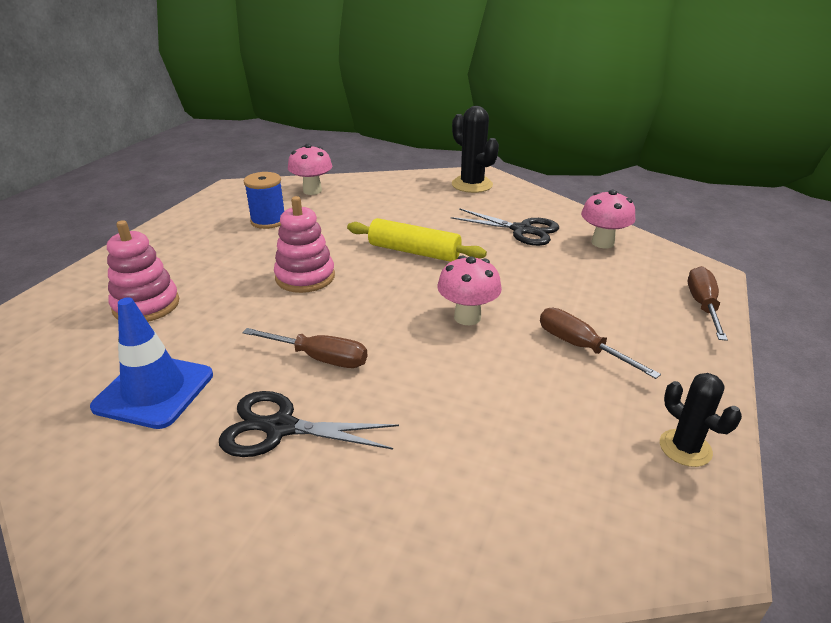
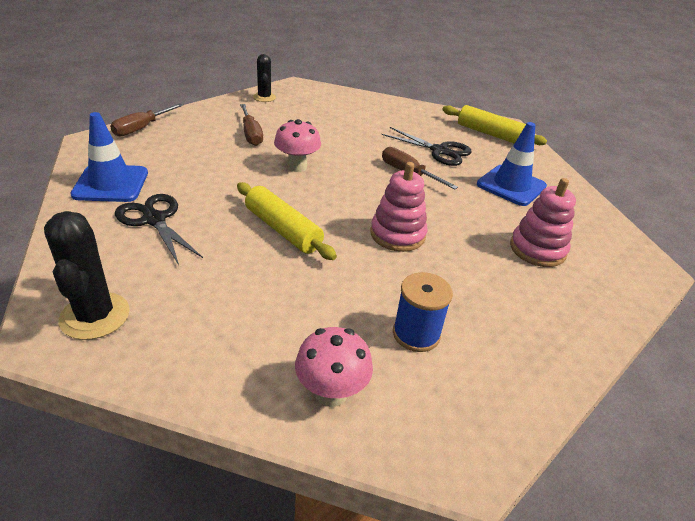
camera: 160 degrees left, 5 degrees up
pink mushroom [581,190,635,248] -> blue traffic cone [70,112,148,202]
none -> yellow rolling pin [442,105,547,145]

